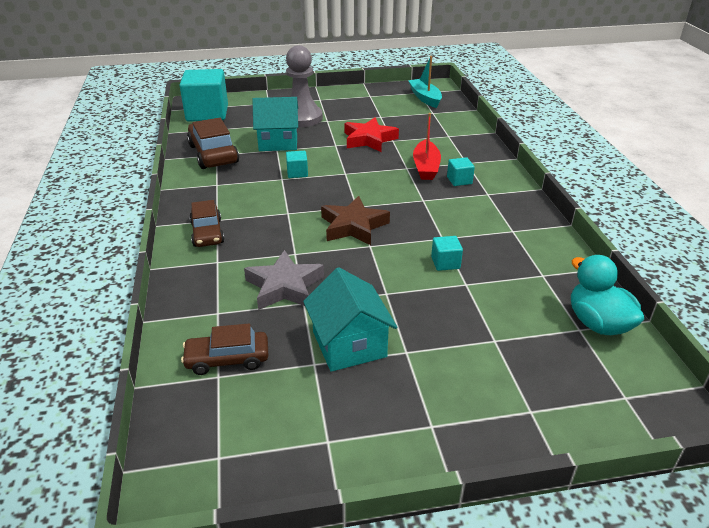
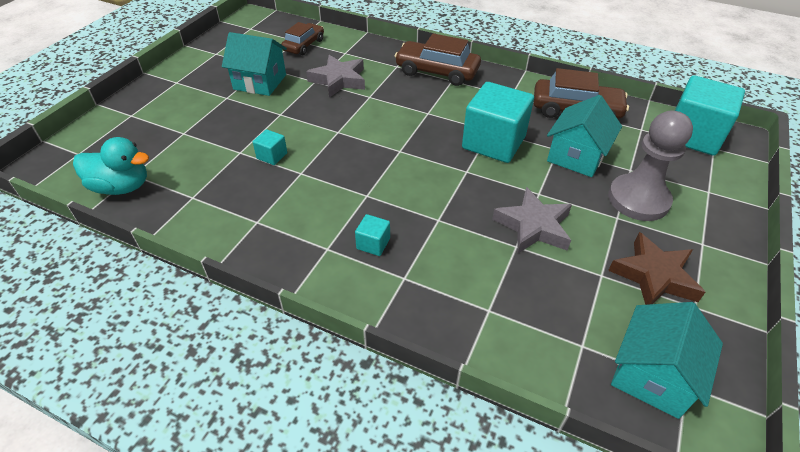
camera: 125 degrees right, 10 degrees up
brown car [189,200,224,247] -> brown car [395,33,481,86], size x1.54
turquoise cube [286,151,308,178] -> turquoise cube [462,82,534,163], size x2.30
brown star [321,196,390,245] -> brown star moved to [608,232,705,305]
red star [344,117,399,152] -> grey star [492,187,572,253]
turquoise boat [408,56,442,108] -> turquoise house [611,302,723,419]
red boat [413,113,441,180] -> none

